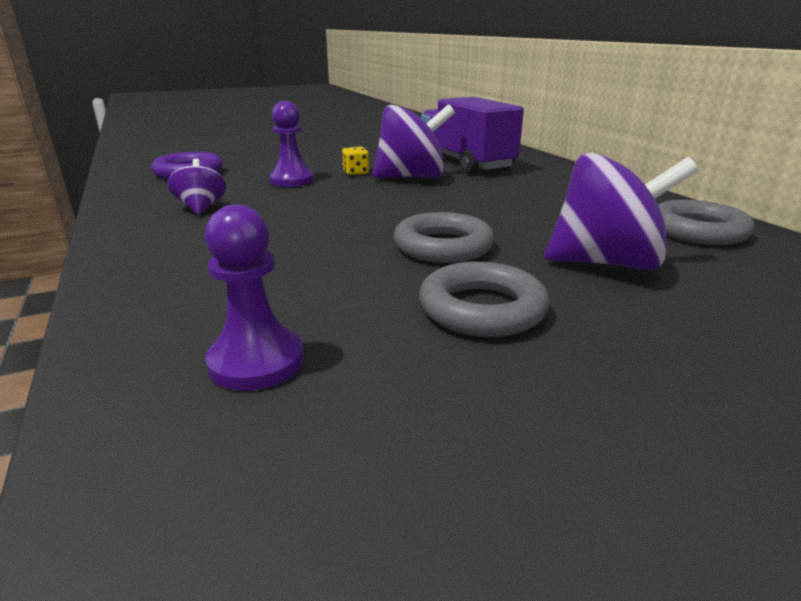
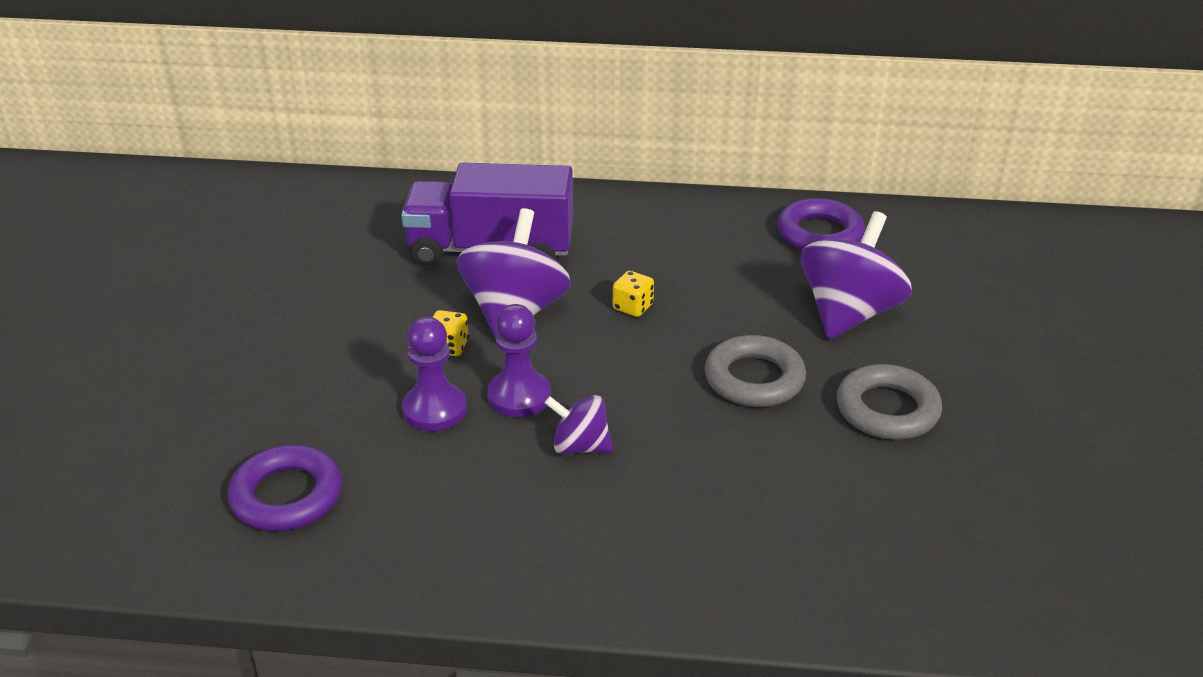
camera: 60 degrees left, 10 degrees up
purple spinning top [167,158,226,214] -> purple spinning top moved to [545,395,613,455]
purple pawn [205,204,304,391] -> purple pawn moved to [487,304,551,417]
grey ring [658,200,755,245] -> purple ring [777,198,865,250]
none -> yellow dice [613,271,654,317]

